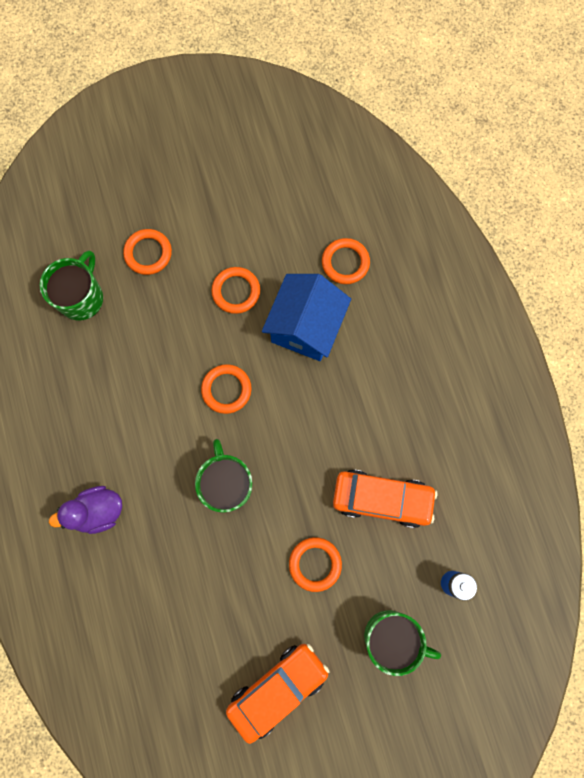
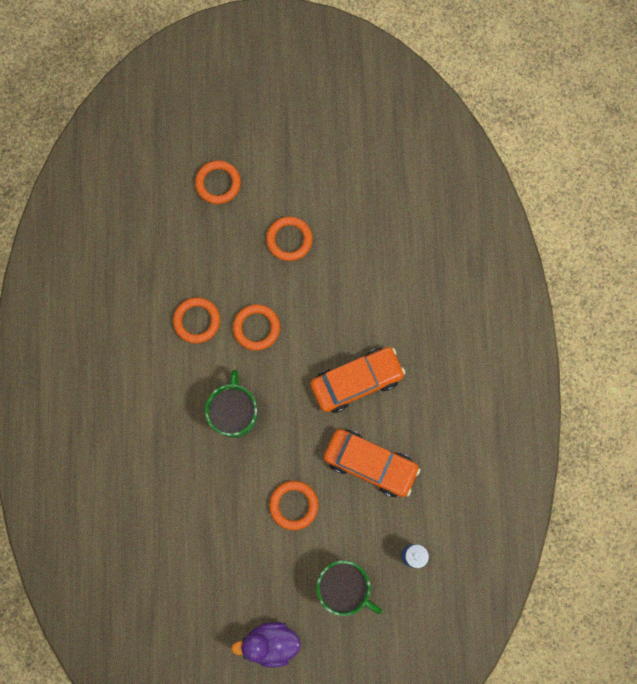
camera: 15 degrees right, 0 degrees up
green mug [40,250,103,320] -> none
purple duck [49,486,122,534] -> purple duck moved to [231,622,301,667]
orange car [226,644,330,744] -> orange car moved to [311,347,406,413]
blue house [262,274,351,361] -> none
orange ring [322,238,370,284] -> orange ring moved to [173,297,220,343]

